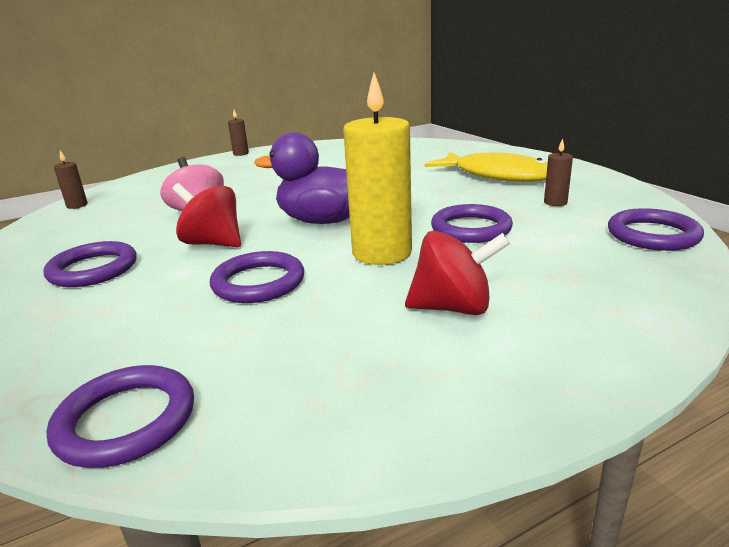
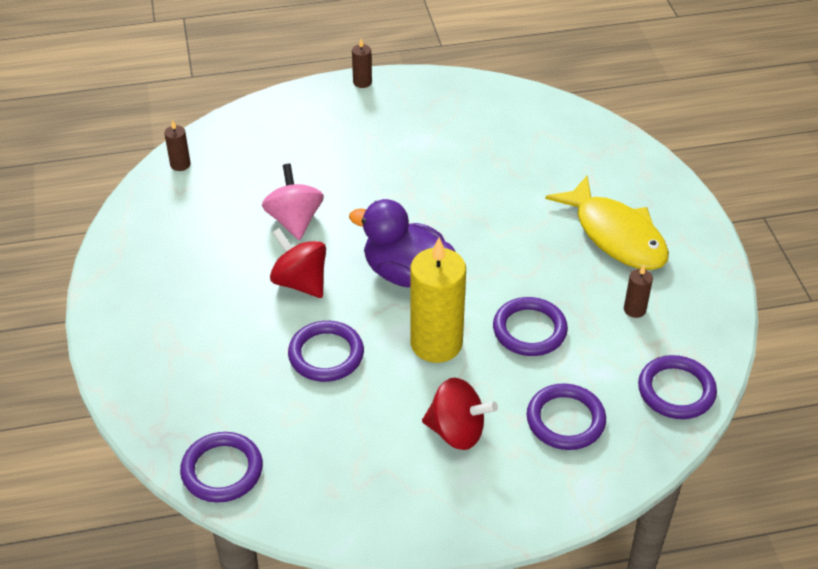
camera: 15 degrees right, 20 degrees up
purple ring [43,241,137,287] -> purple ring moved to [527,383,606,450]

